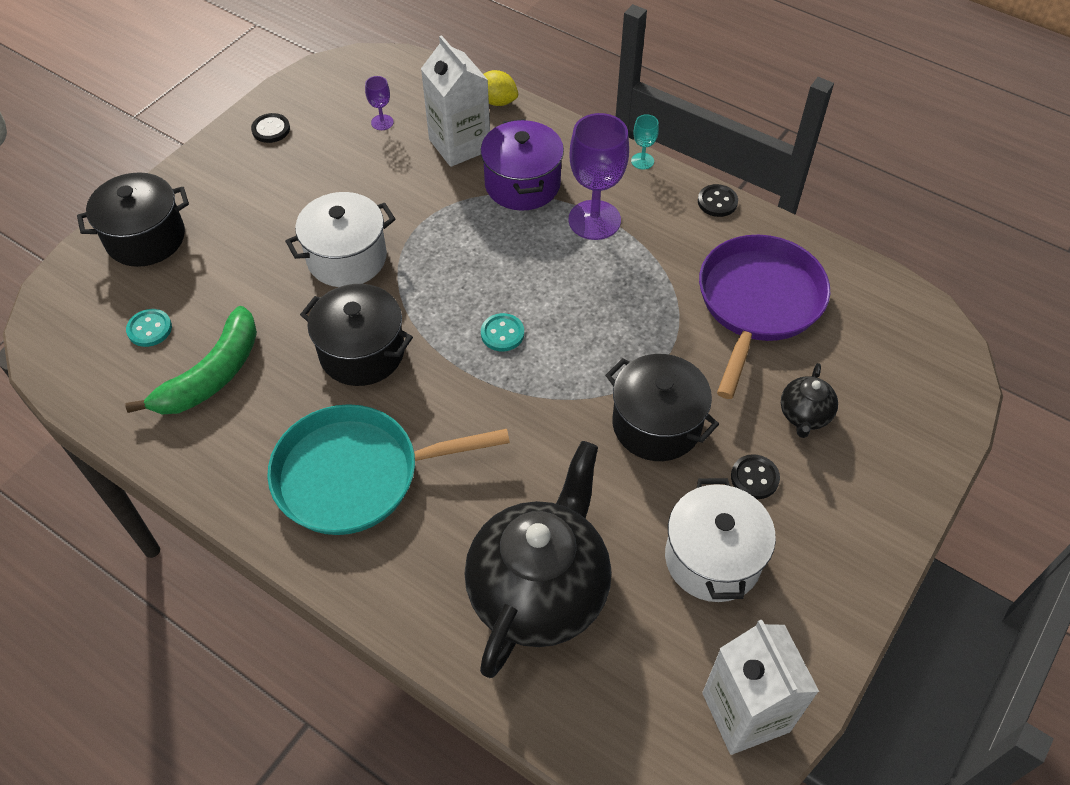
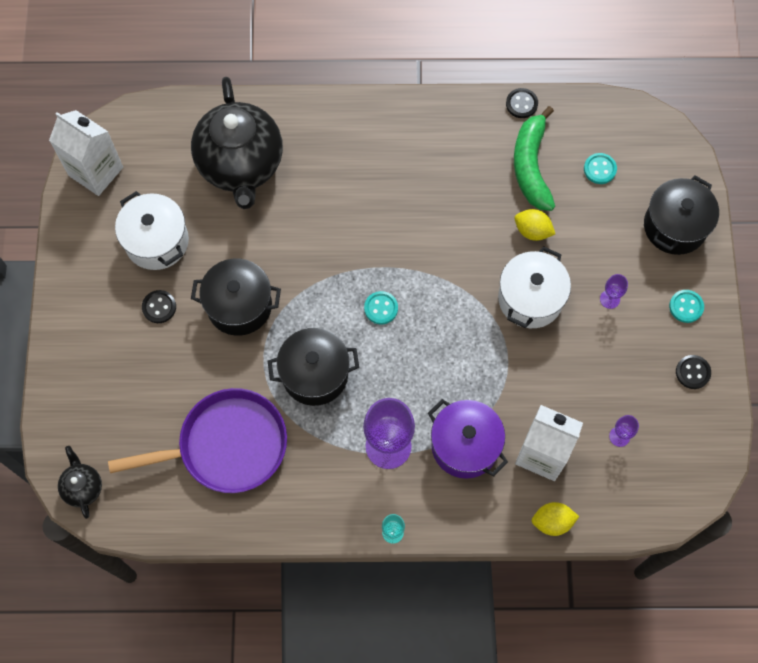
camera: 145 degrees right, 15 degrees up
turquoise pan [267,404,510,535] -> none
black pot [300,284,413,386] -> black pot moved to [268,328,359,406]
black button [698,184,738,217] -> black button moved to [506,88,538,118]
purple pan [699,235,831,399] -> purple pan turned 90 degrees counterclockwise [108,388,287,493]
black teapot [781,363,838,438] -> black teapot moved to [58,446,102,519]
none -> yellow lemon [515,209,555,241]
none -> purple goblet [600,274,628,309]
none -> turquoise button [669,290,704,323]

